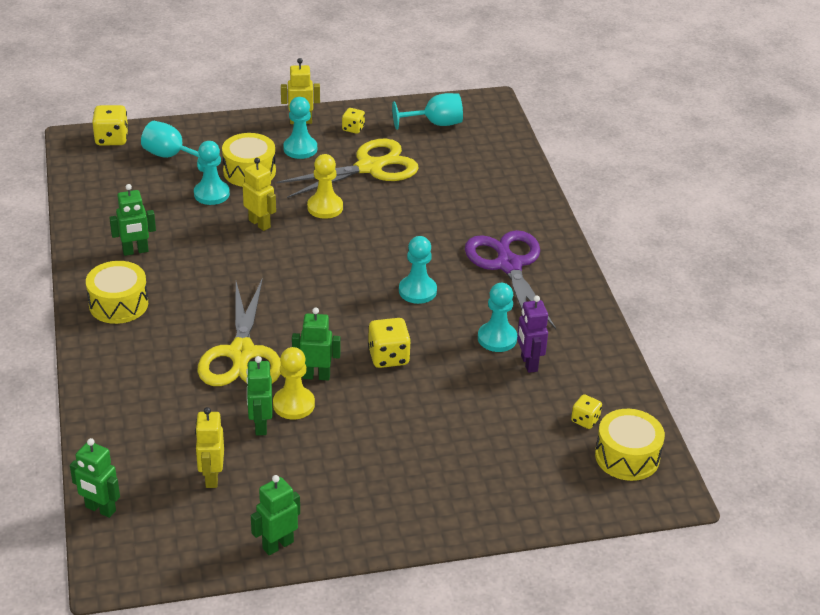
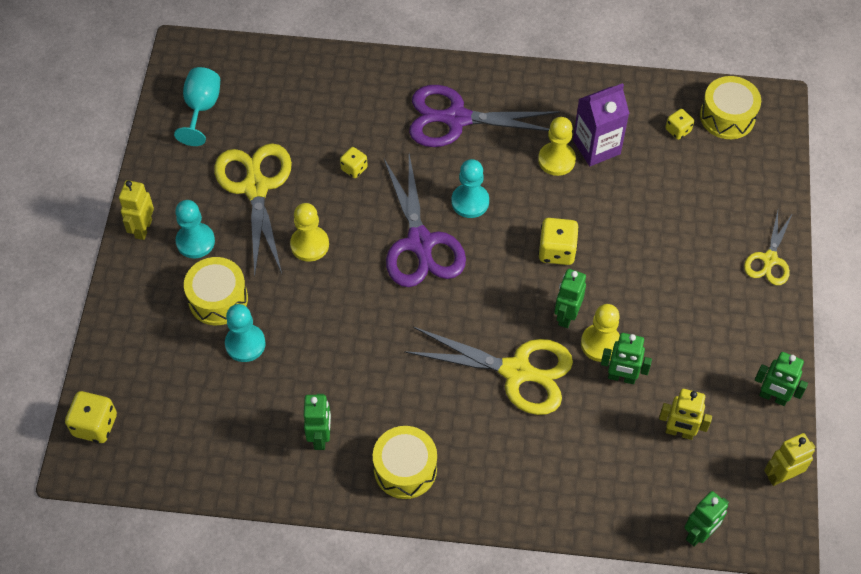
camera: 70 degrees left, 20 degrees up
turquoise goblet [141,121,204,172] -> none
yellow robot [243,158,276,231] -> yellow robot moved to [764,433,816,486]
green robot [251,475,300,555] -> green robot turned 45 degrees counterclockwise [755,352,808,406]
yellow dice [342,108,365,134] -> yellow dice moved to [340,147,368,178]
turquoise pawn [478,283,517,352] -> yellow pawn [538,117,576,176]
purple robot [517,295,548,373] -> purple carton [573,83,630,166]
none -> purple scissors [383,154,466,287]
none -> yellow scissors [744,211,793,285]

